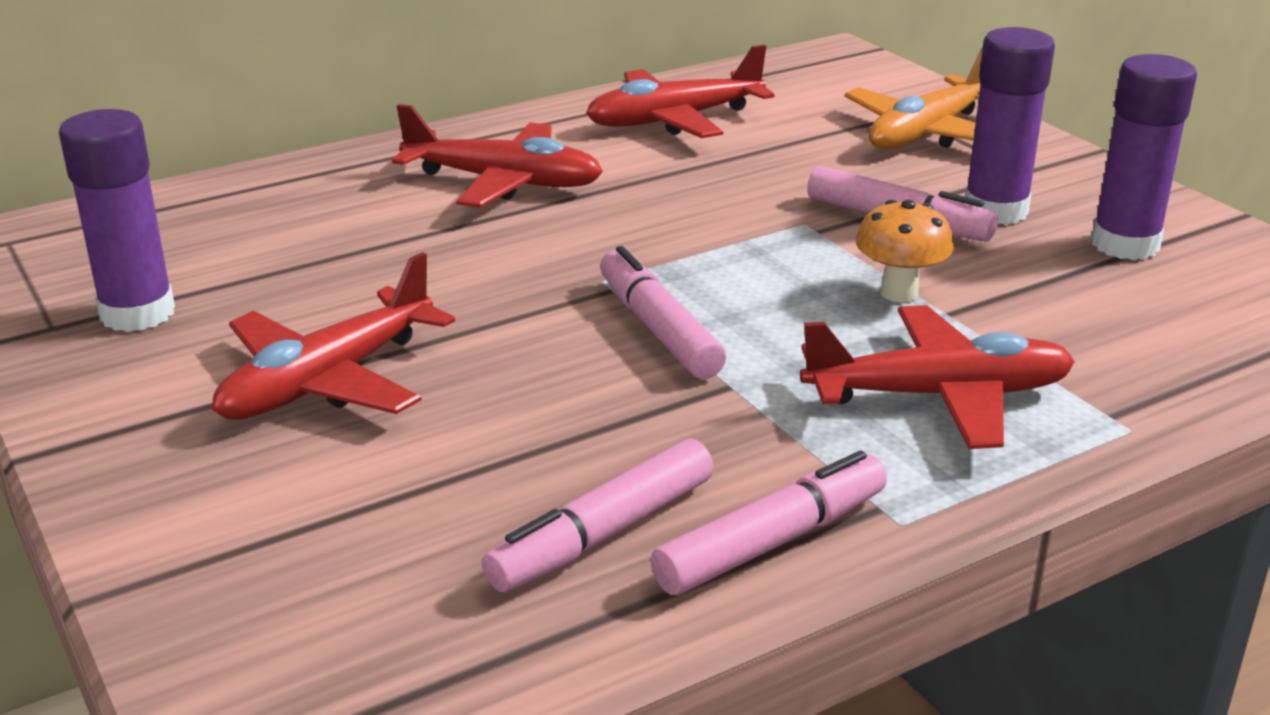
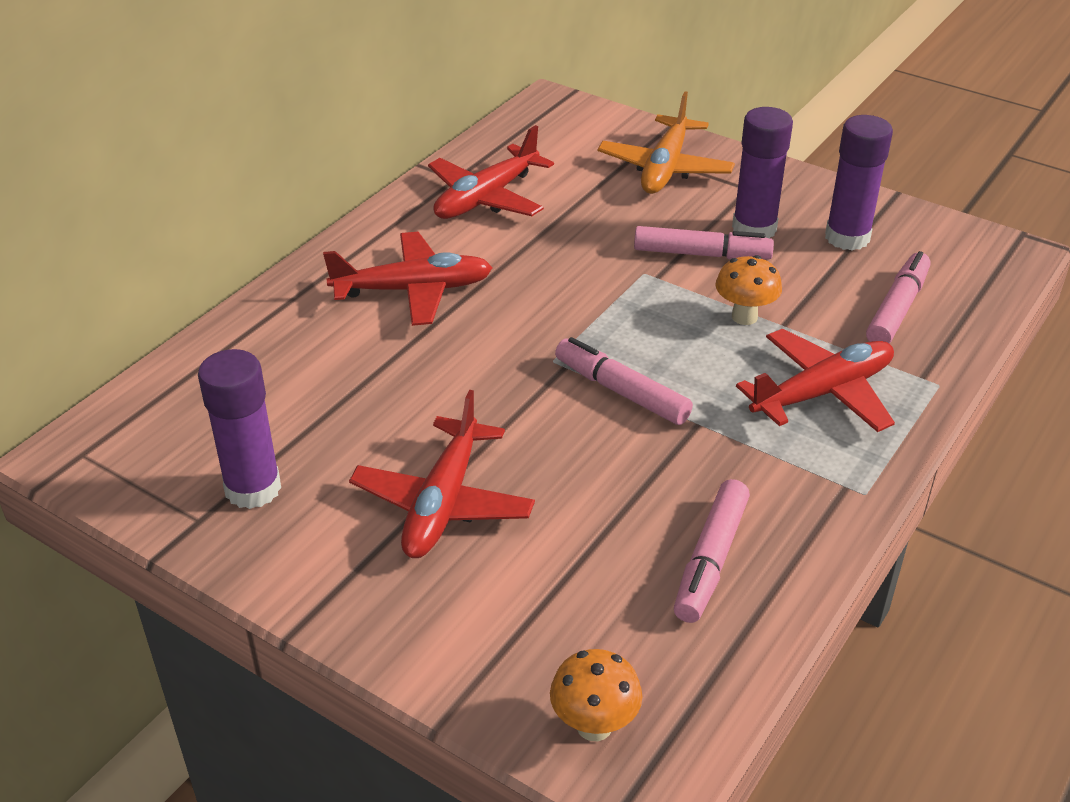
camera: 25 degrees left, 10 degrees up
pink marker [651,451,887,595] -> pink marker moved to [866,251,930,344]
none -> orange mushroom [550,649,642,741]

